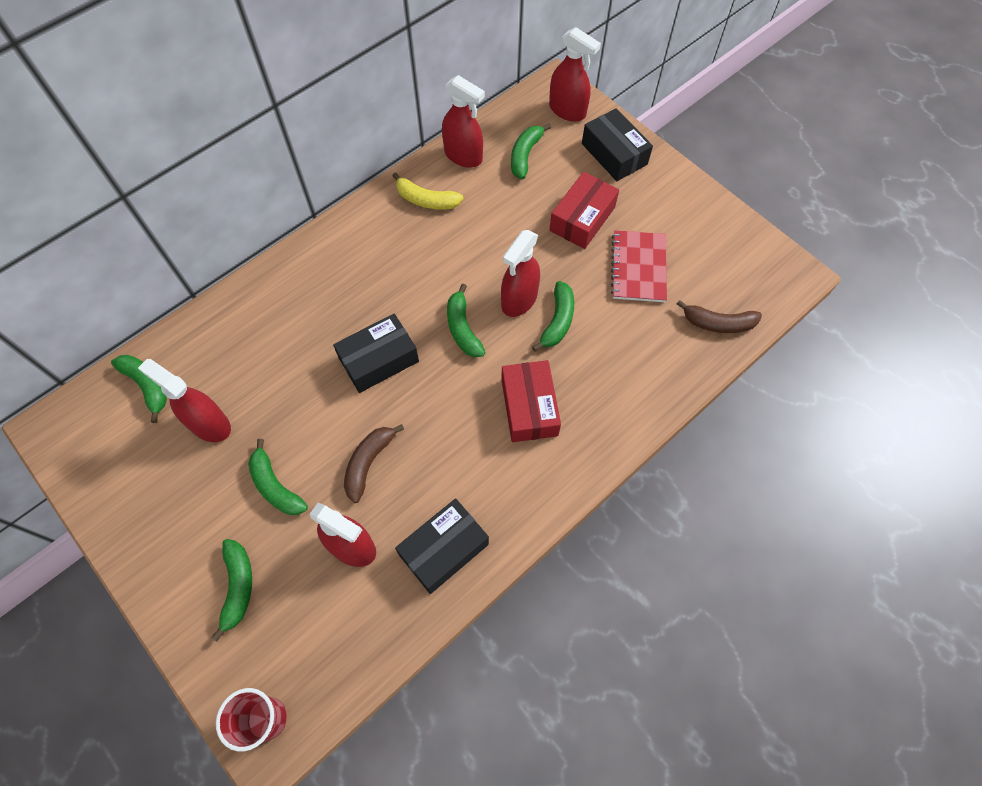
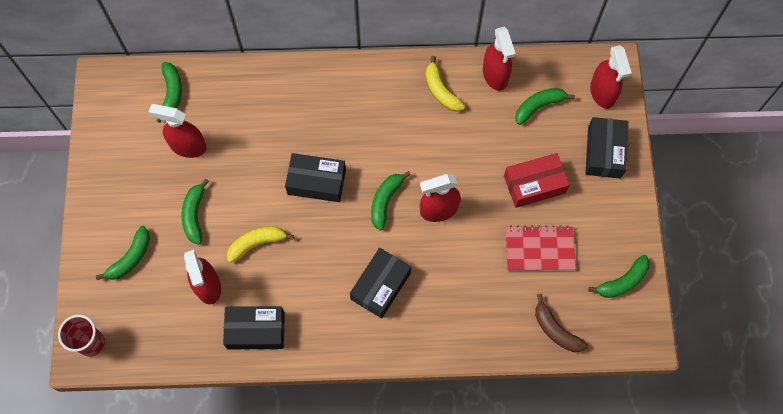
camera: 40 degrees right, 5 degrees up
red spray bottle [138,359,231,442] -> red spray bottle turned 60 degrees counterclockwise [149,104,207,158]
brown banana [344,424,404,503] -> yellow banana [227,226,294,263]
red box [501,360,561,442] -> black box [350,248,411,318]
green banana [532,281,574,351] -> green banana moved to [588,255,650,298]
red notebook [611,230,667,302] -> red notebook turned 45 degrees clockwise [506,225,576,271]

